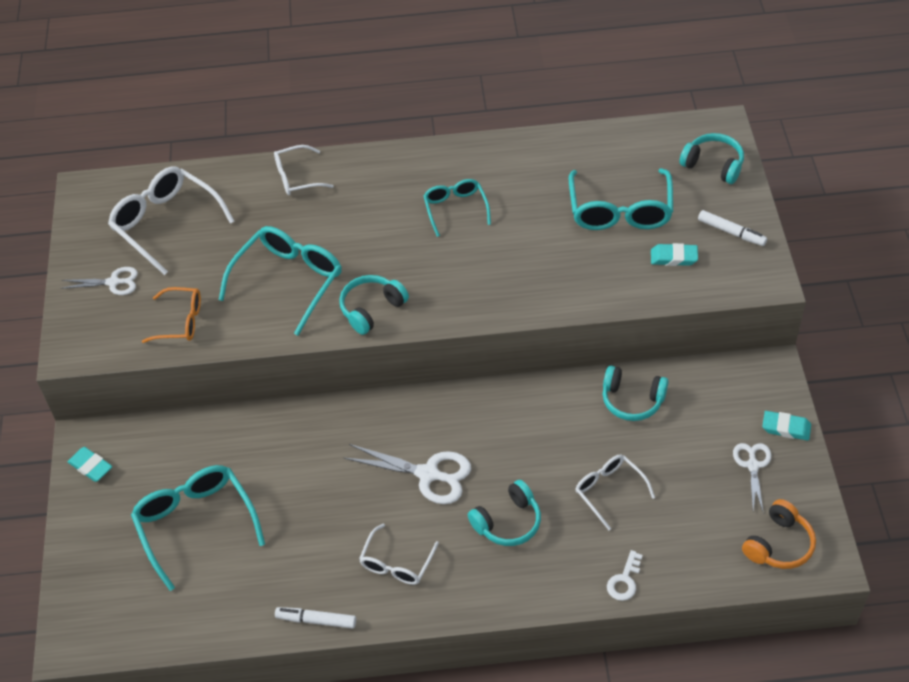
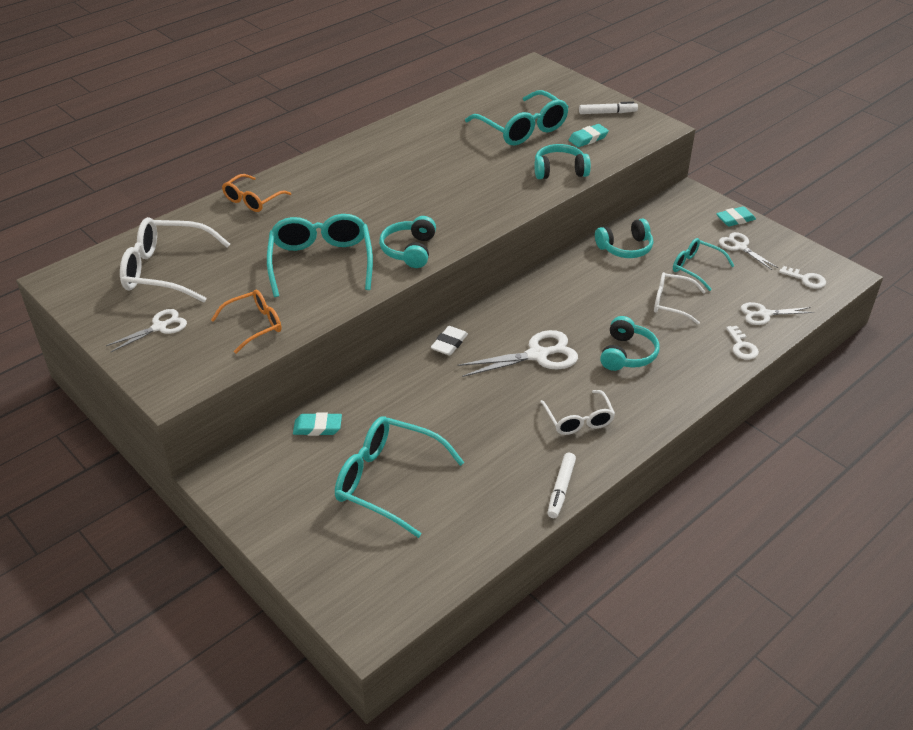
camera: 40 degrees left, 10 degrees down
turquoise eraser [68,447,112,482] -> turquoise eraser moved to [293,413,342,436]
white glasses [274,145,334,195] -> orange glasses [222,174,291,212]
white marker [275,607,356,629] -> white marker turned 45 degrees counterclockwise [547,453,576,518]
turquoise glasses [424,179,491,237] -> turquoise glasses moved to [673,238,734,291]
turquoise headphones [679,133,744,184] -> turquoise headphones moved to [534,144,591,179]
orange headphones [742,499,816,569] -> white key [779,266,826,289]
none -> white eraser [431,326,468,356]
none -> white scissors [741,302,814,325]

